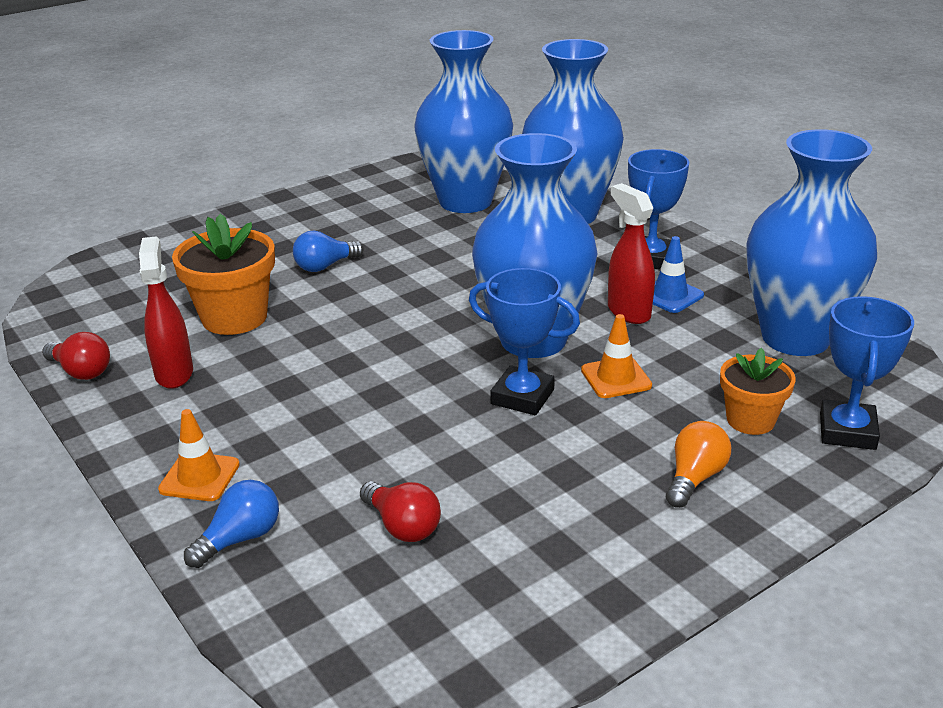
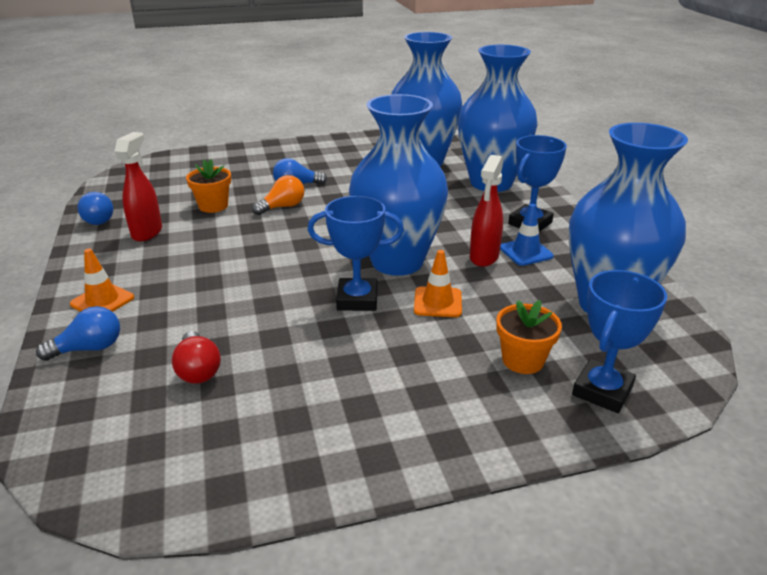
camera: 20 degrees right, 0 degrees up
red light bulb [42,332,110,380] -> blue light bulb [77,192,113,225]
orange flower pot [172,213,275,335] -> orange flower pot [186,159,231,213], size x0.63
blue trophy [469,268,580,415] -> blue trophy turned 45 degrees counterclockwise [308,196,404,311]
red spray bottle [608,183,655,324] -> red spray bottle turned 150 degrees counterclockwise [470,155,503,267]
orange light bulb [666,421,731,508] -> orange light bulb moved to [252,175,304,215]

